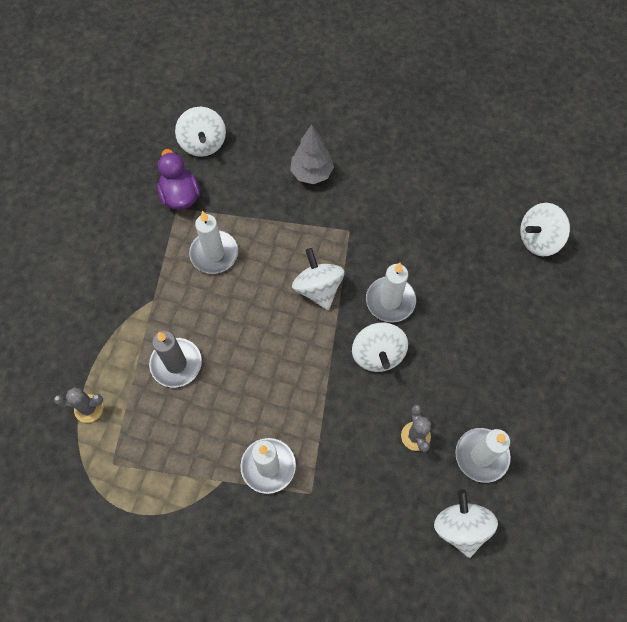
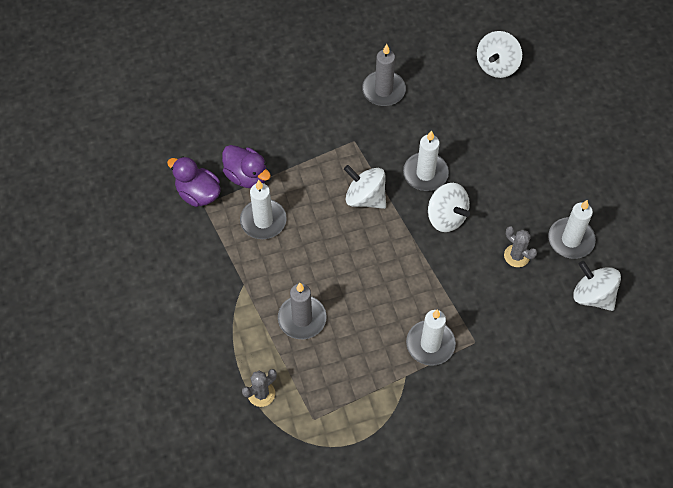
camera: 35 degrees left, 5 degrees down
white spinning top [175,107,226,157] -> none
grey tree [290,125,334,184] -> none
none -> purple duck [222,145,271,188]
none -> grey candle [362,44,406,106]

